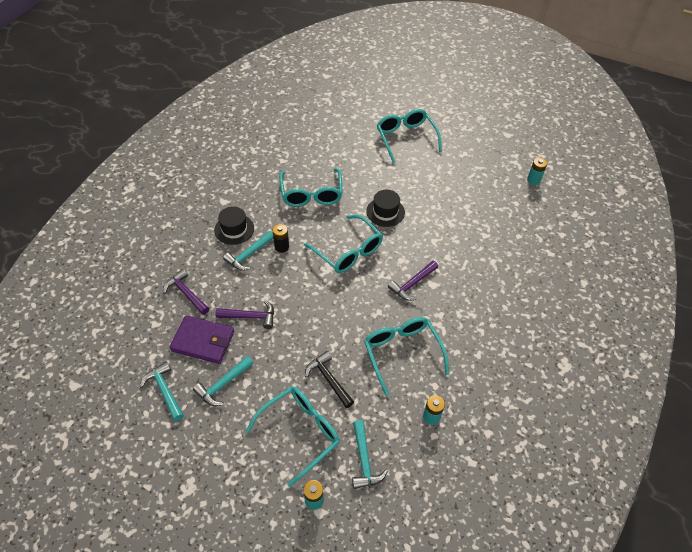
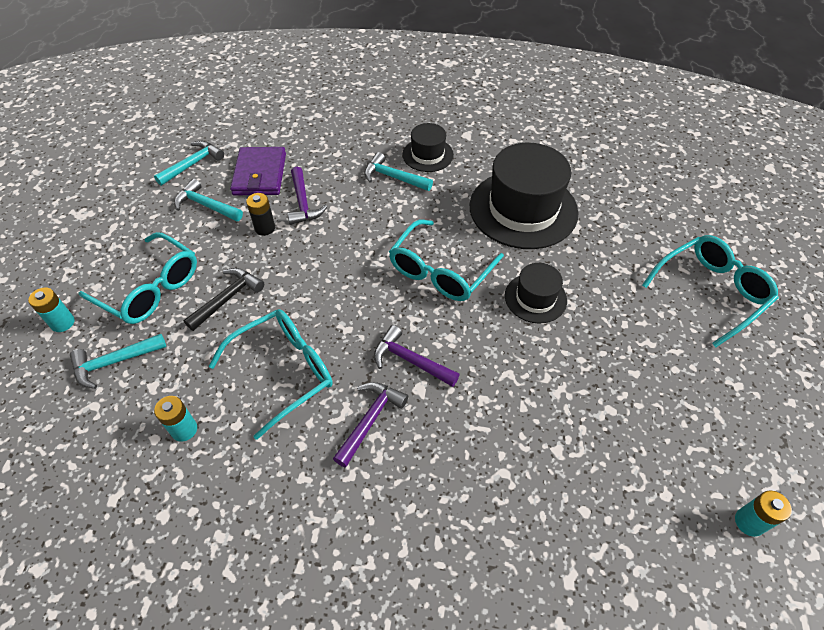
camera: 75 degrees right, 0 degrees up
purple hammer [163,269,209,315] -> purple hammer moved to [333,382,408,468]
black battery [273,224,289,253] -> black battery moved to [246,193,275,236]
turquoise glasses [279,168,342,207] -> black hat [470,143,578,249]

